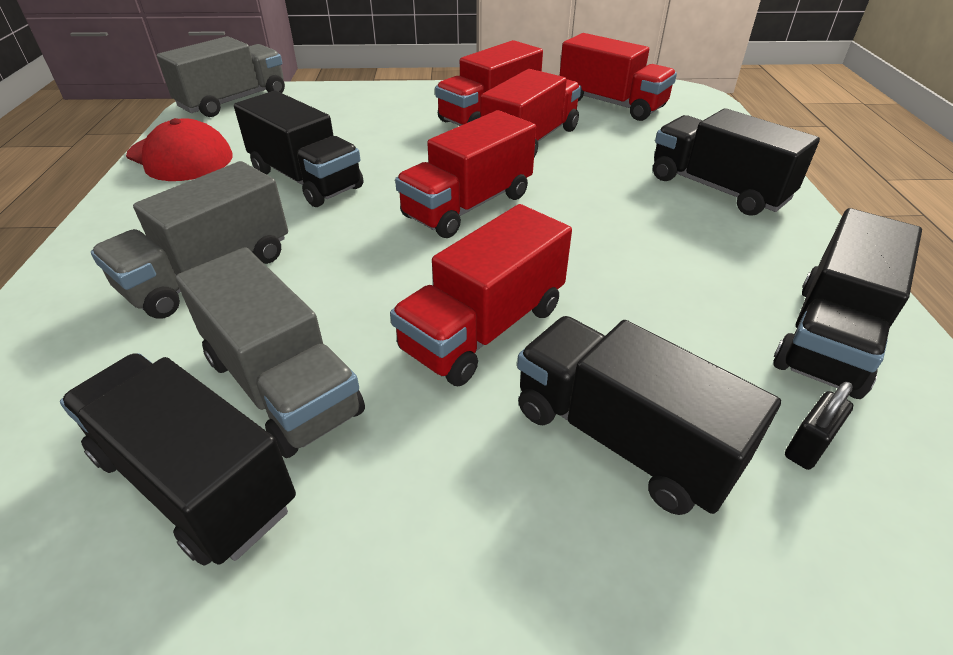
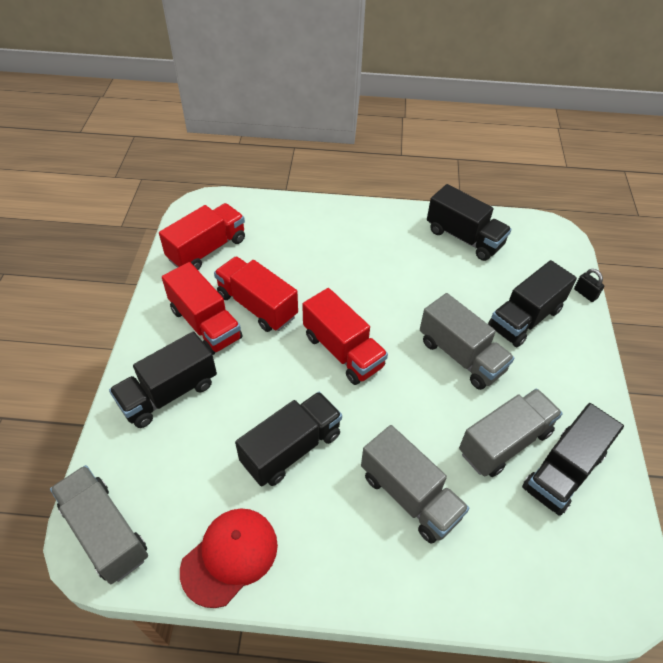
camera: 85 degrees left, 10 degrees up
red truck [390,204,572,386] -> grey truck [420,293,515,390]
black truck [653,108,820,216] -> black truck moved to [109,331,217,428]
black padlock [785,382,853,470] -> black padlock moved to [574,269,604,302]

